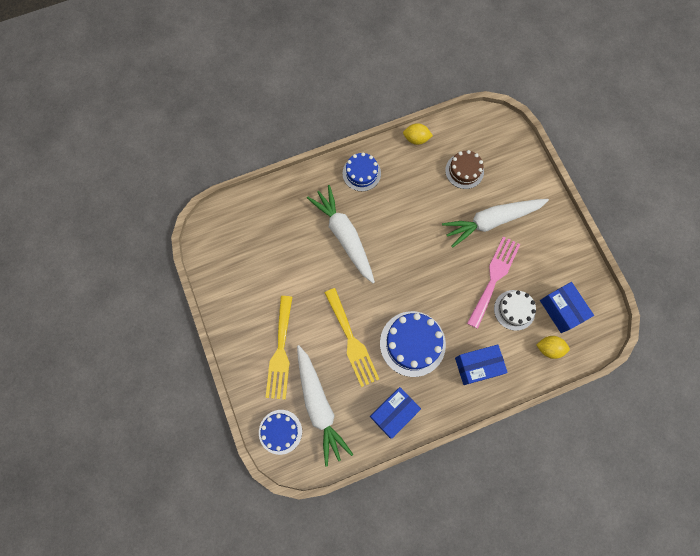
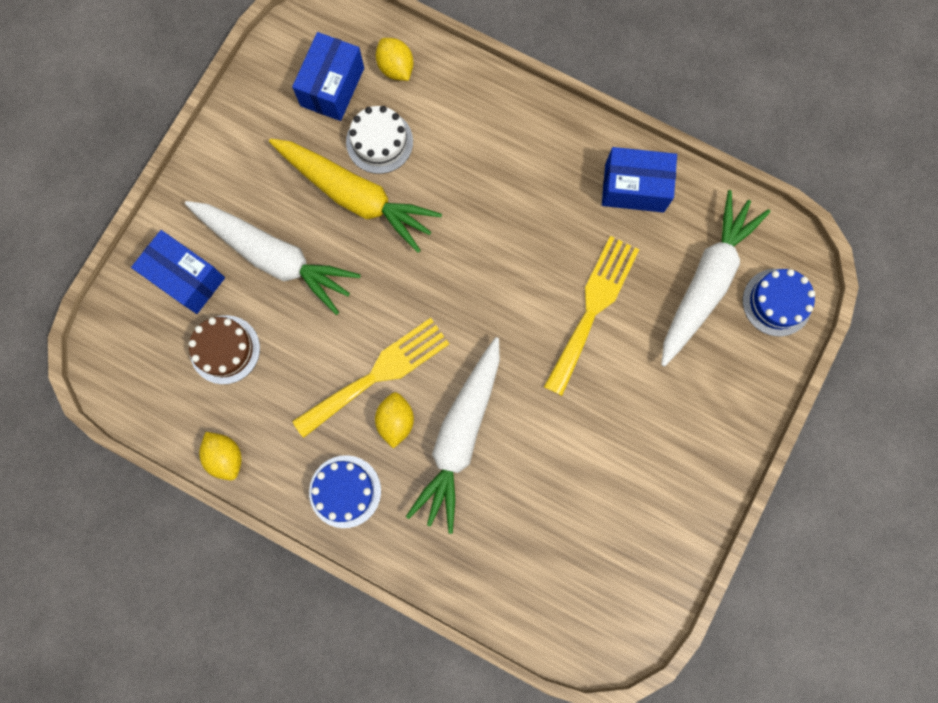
camera: 130 degrees left, 5 degrees up
yellow fork [265,296,292,399] -> yellow fork moved to [292,318,449,438]
blue cake [380,311,446,377] -> none
blue box [455,345,508,385] -> blue box moved to [131,230,225,314]
pink fork [467,236,520,329] -> yellow carrot [269,138,442,253]
none -> yellow lemon [375,392,414,449]

